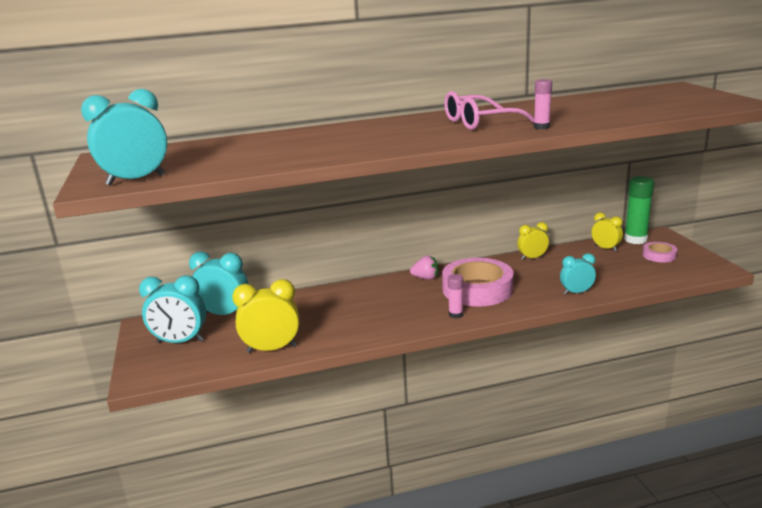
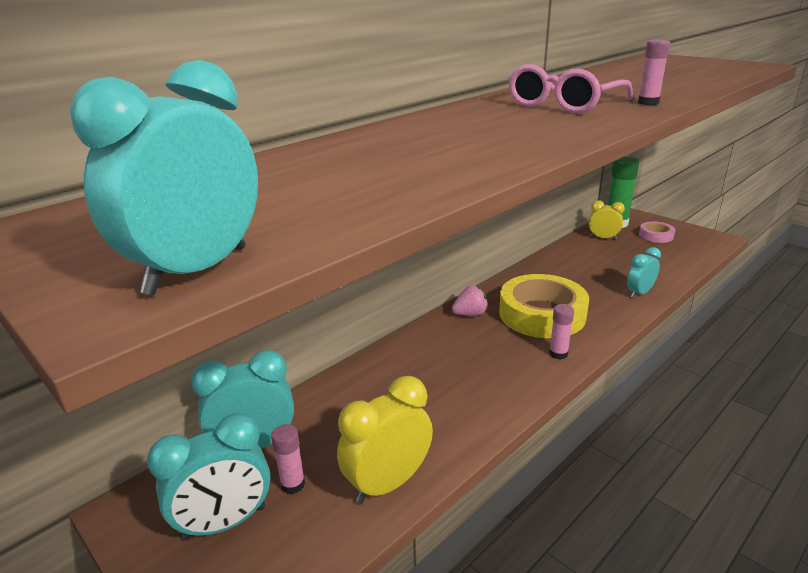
camera: 30 degrees left, 5 degrees up
pink tape [442,258,514,307] -> yellow tape [499,274,589,338]
yellow clock [517,222,549,260] -> none
none -> pink glue stick [271,424,305,494]

